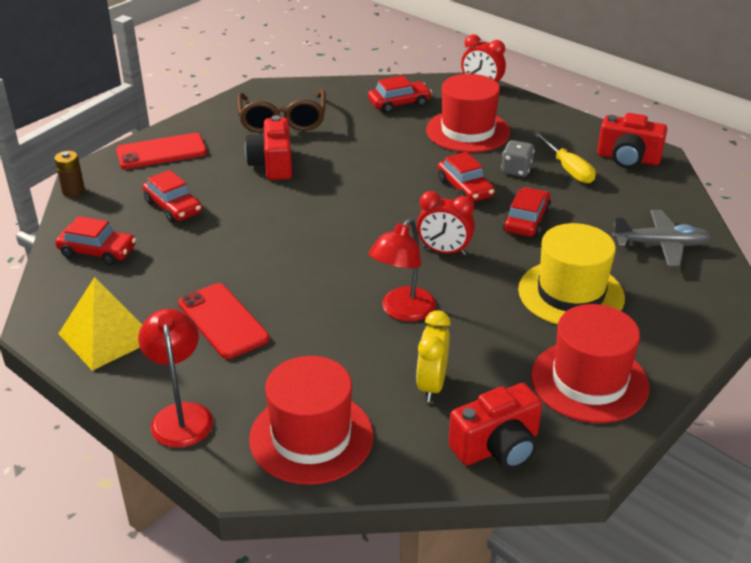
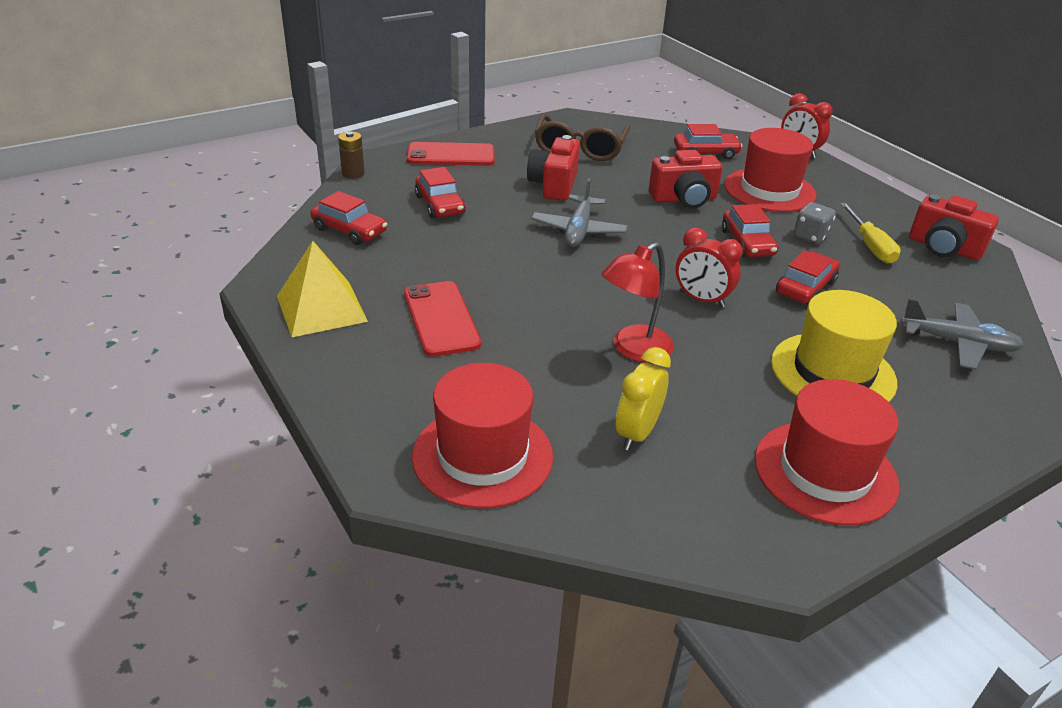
camera: 15 degrees right, 0 degrees up
red lamp [138,309,213,448] -> none
red camera [449,383,542,469] -> red camera moved to [649,150,722,209]
none -> grey plane [531,178,628,247]

